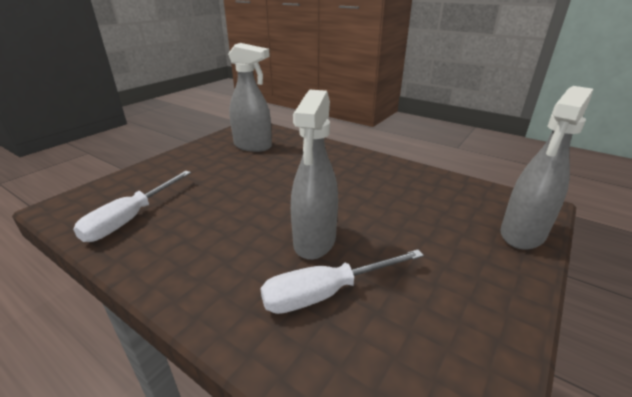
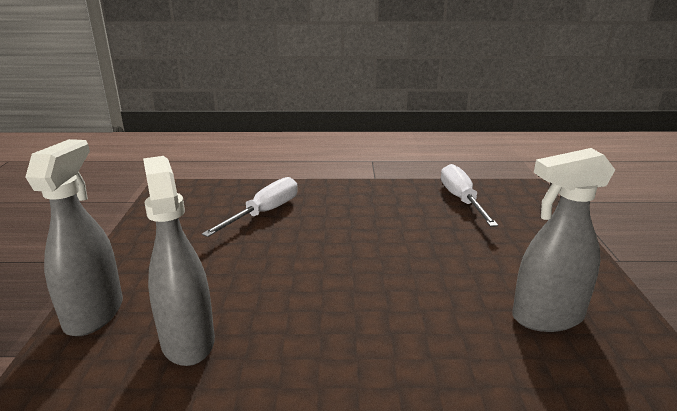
camera: 145 degrees right, 5 degrees down
grey spray bottle [291,90,338,260] -> grey spray bottle moved to [143,156,215,366]

